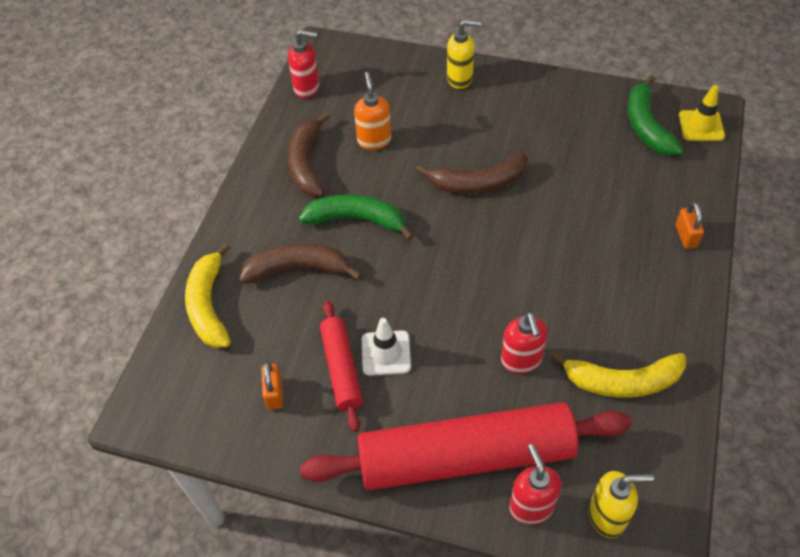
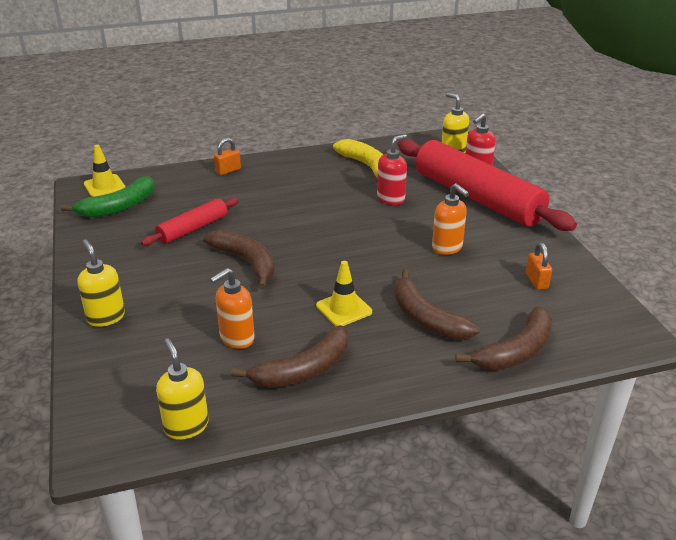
camera: 125 degrees left, 20 degrees down
yellow banana [185,243,231,348] -> brown banana [455,306,552,370]
orange padlock [261,361,283,410] -> orange padlock turned 60 degrees counterclockwise [526,243,552,290]
red soap dispenser [288,30,320,98] -> yellow soap dispenser [156,338,209,440]
green banana [299,194,414,240] -> yellow traffic cone [316,261,372,326]
red rolling pin [320,300,363,432] -> red rolling pin moved to [141,197,239,246]
white traffic cone [362,318,411,376] -> orange soap dispenser [432,183,469,255]

